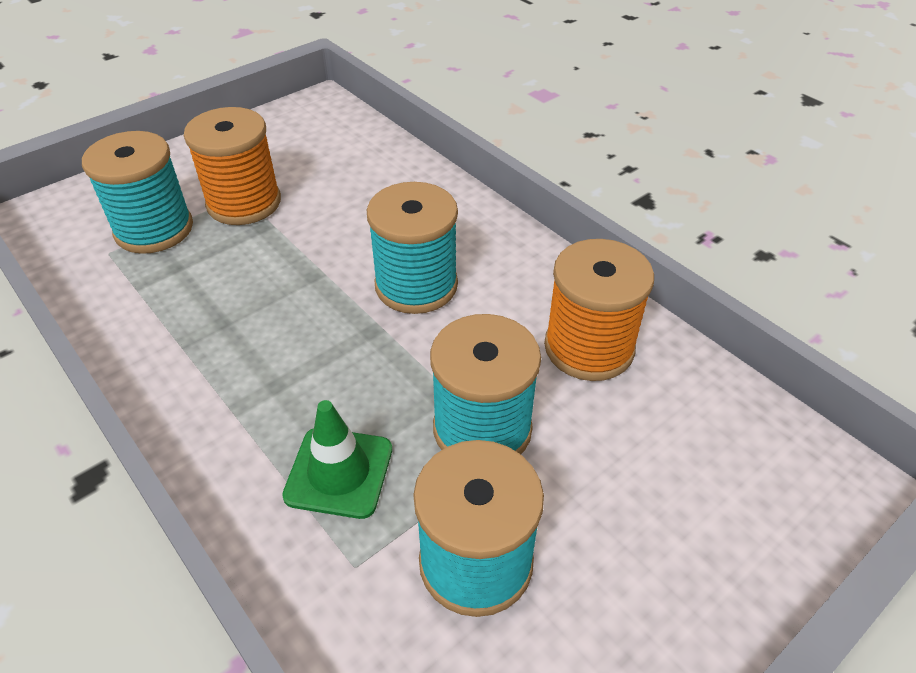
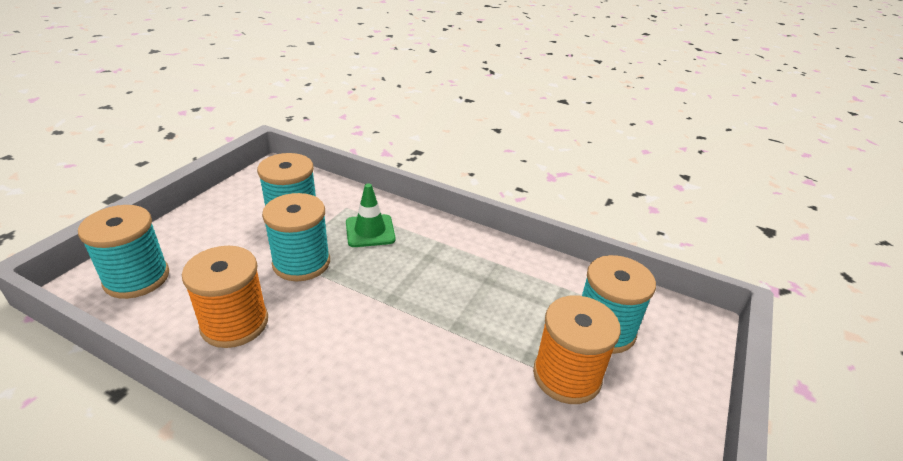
camera: 155 degrees right, 10 degrees down
turquoise spool [367,182,458,314] -> turquoise spool moved to [78,205,169,299]

